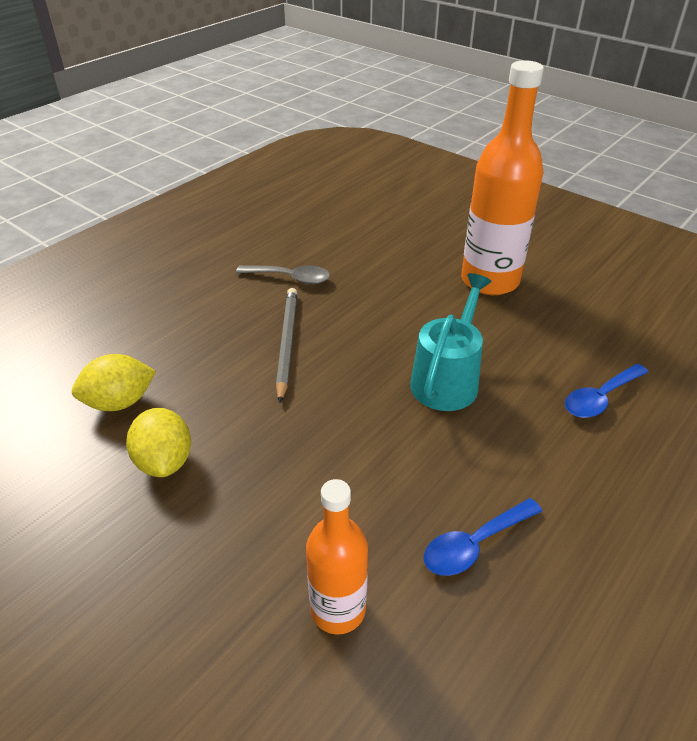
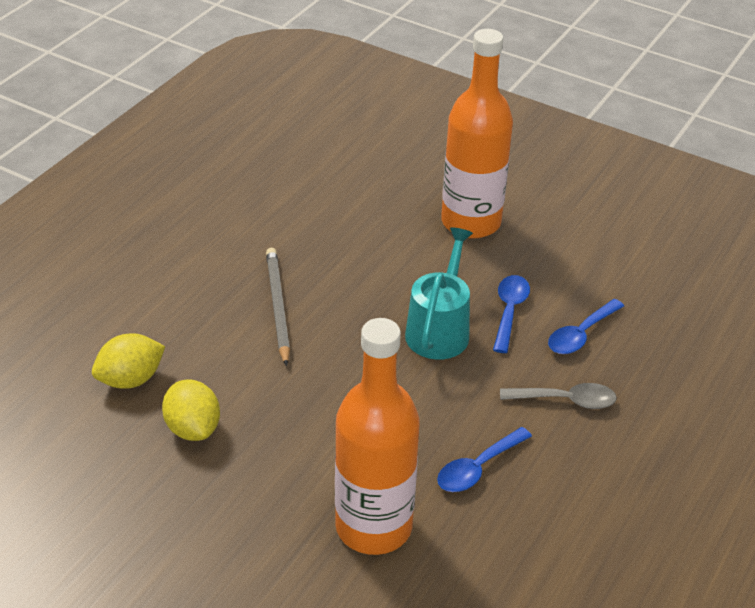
camera: 10 degrees left, 0 degrees up
grey spoon [236,265,330,284] -> grey spoon moved to [500,383,617,409]
orange bottle [306,479,368,634] -> orange bottle [335,318,420,555], size x1.72
none -> blue spoon [493,275,530,353]

